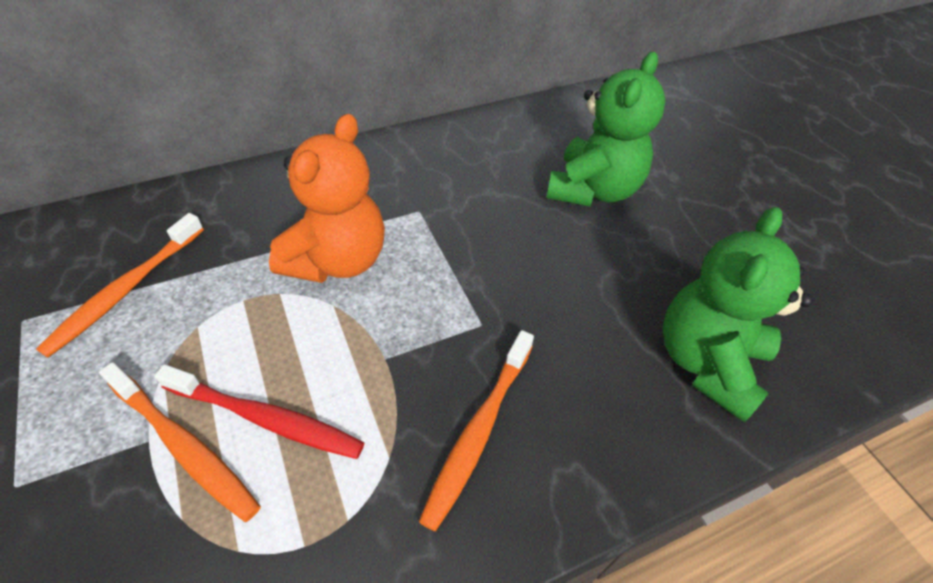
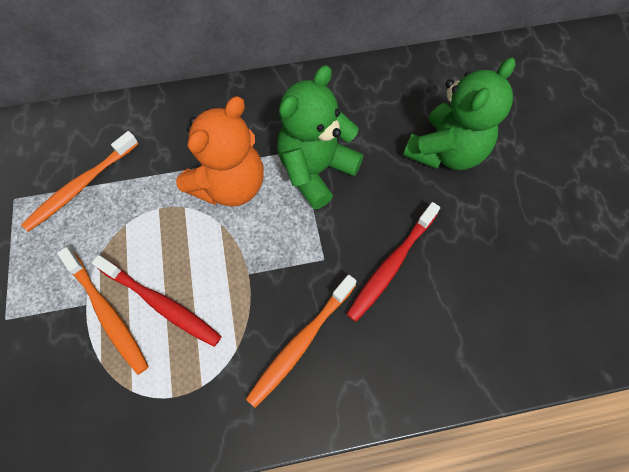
camera: 15 degrees right, 15 degrees up
green teddy bear [663,207,813,422] -> green teddy bear moved to [277,65,363,209]
none -> red toothbrush [346,202,440,322]

